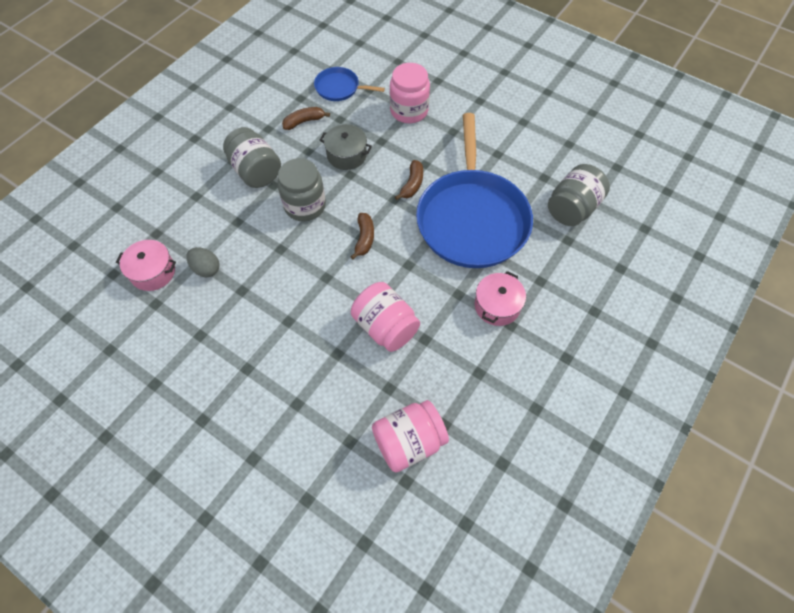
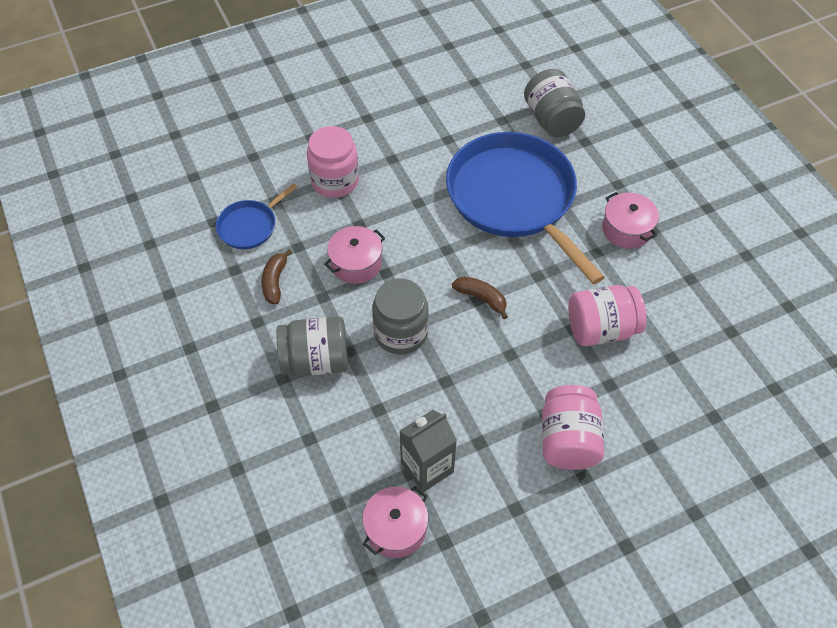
camera: 60 degrees left, 5 degrees down
grey egg [187,247,219,277] -> grey carton [400,410,457,492]
grey pot [320,124,372,170] -> pink pot [324,226,385,284]
pink jar [372,400,449,472] -> pink jar moved to [542,385,604,470]
brown banana [395,160,423,200] -> none
blue pan [416,113,533,268] -> blue pan turned 150 degrees counterclockwise [446,132,605,284]

